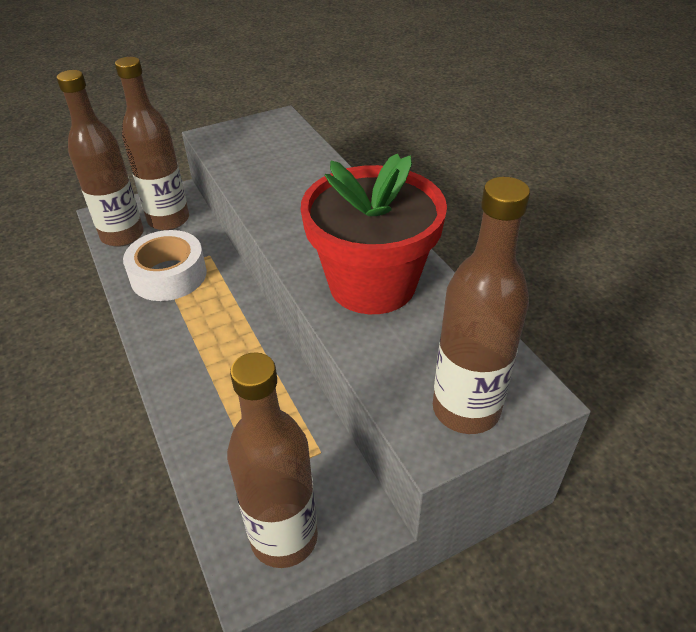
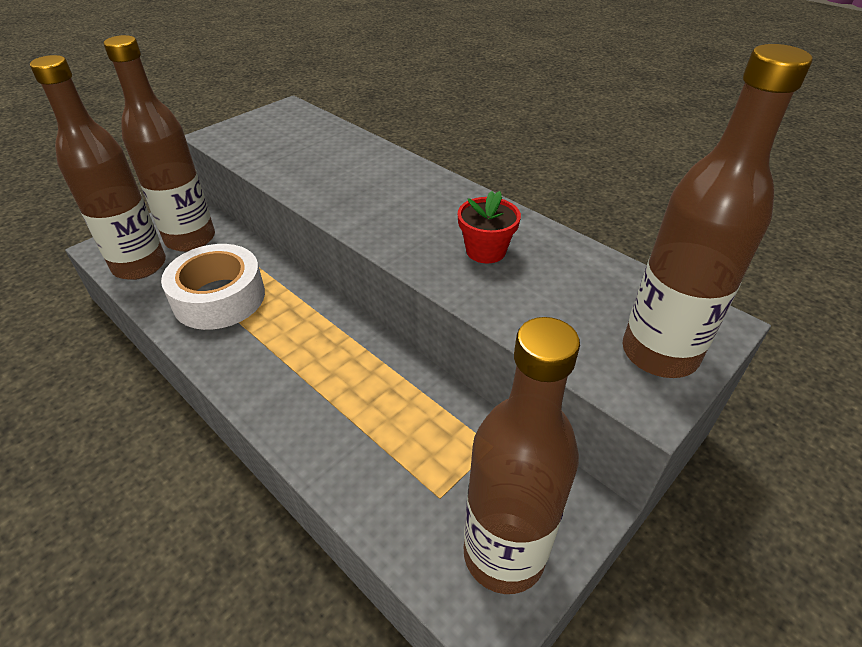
camera: 20 degrees left, 0 degrees up
red flower pot [301,153,447,314] -> red flower pot [458,191,521,264], size x0.41

